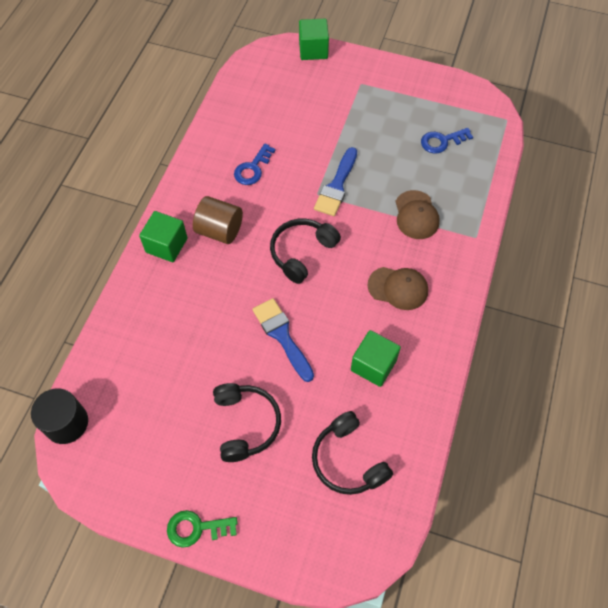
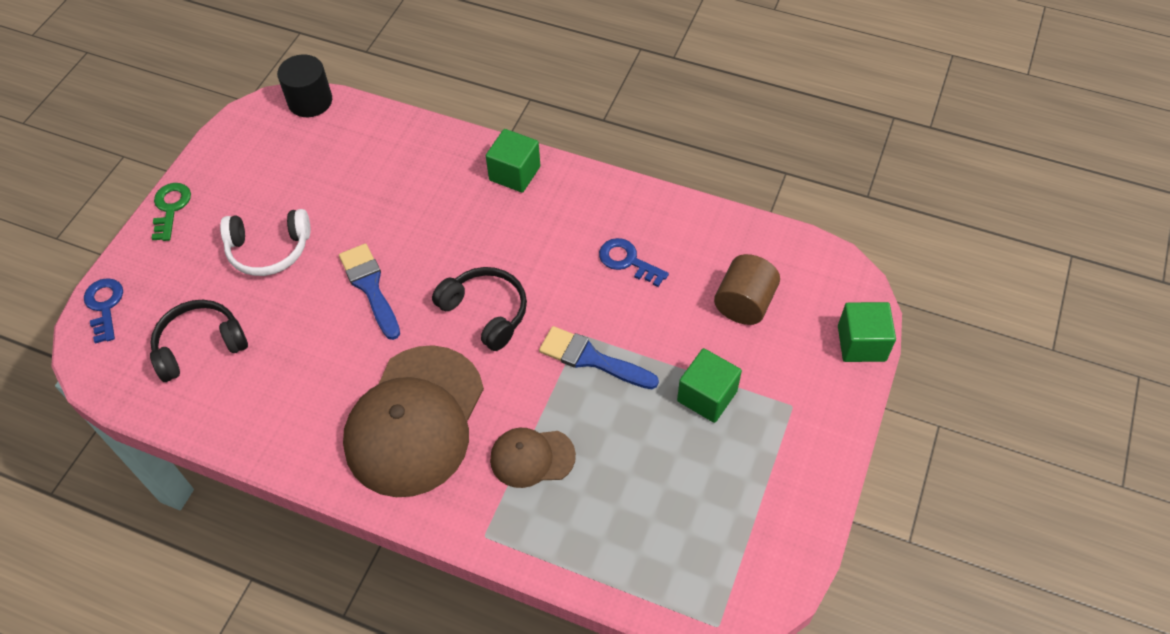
camera: 95 degrees right, 5 degrees down
brown cylinder [193,196,243,244] -> brown cylinder moved to [714,254,780,325]
black headphones [213,383,281,462] -> white headphones [220,209,310,276]
blue brush [252,298,314,382] -> blue brush turned 90 degrees counterclockwise [339,243,400,340]
green cube [351,330,401,387] -> green cube moved to [677,348,742,423]
brown cap [368,267,428,310] -> brown cap [343,345,484,497], size x2.01
blue key [421,128,473,154] -> blue key moved to [84,278,123,344]

